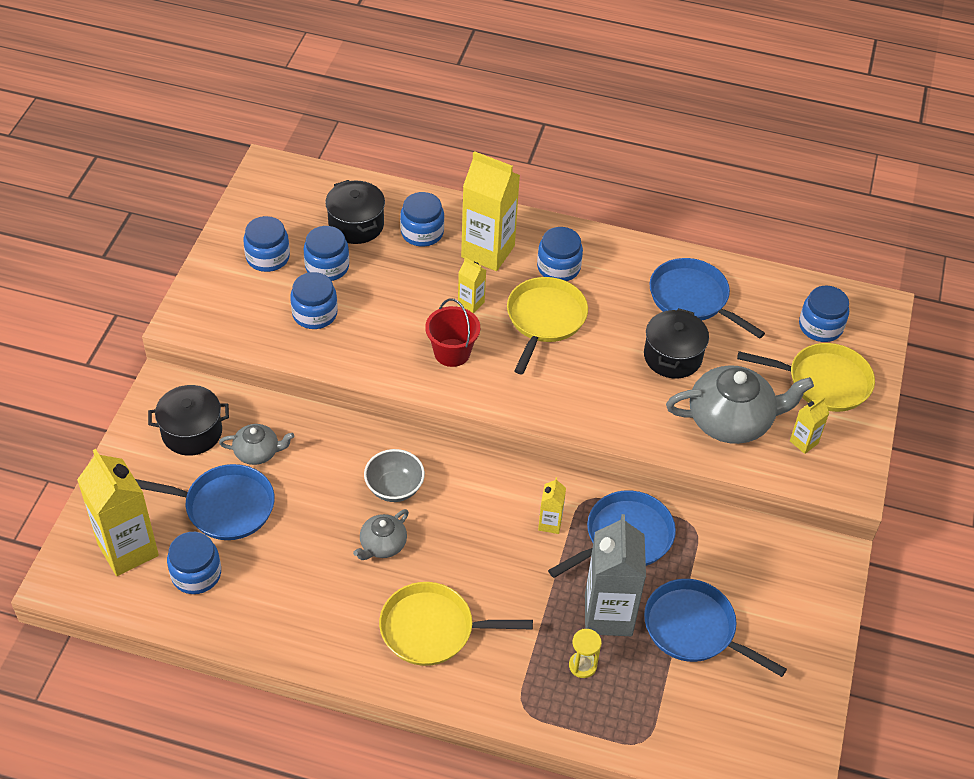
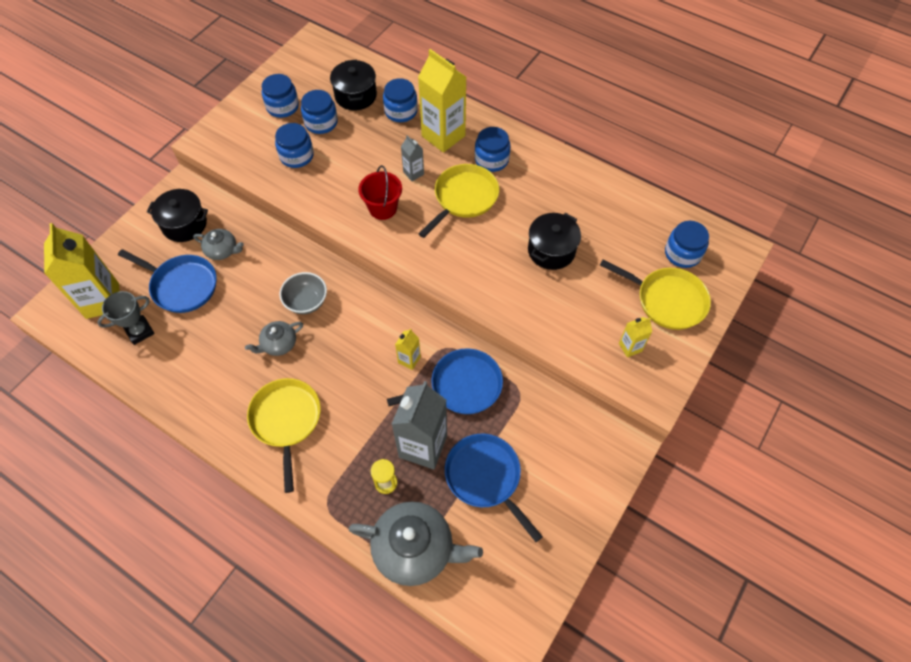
camera: 20 degrees right, 10 degrees up
blue jar [167,532,221,594] -> grey trophy [97,291,154,345]
yellow pan [379,582,533,666] -> yellow pan turned 60 degrees clockwise [247,378,321,493]
yellow carton [458,257,486,314] -> grey carton [401,135,424,181]
blue pan [650,258,765,339] -> none
grey teapot [666,365,814,444] -> grey teapot moved to [348,501,483,586]

